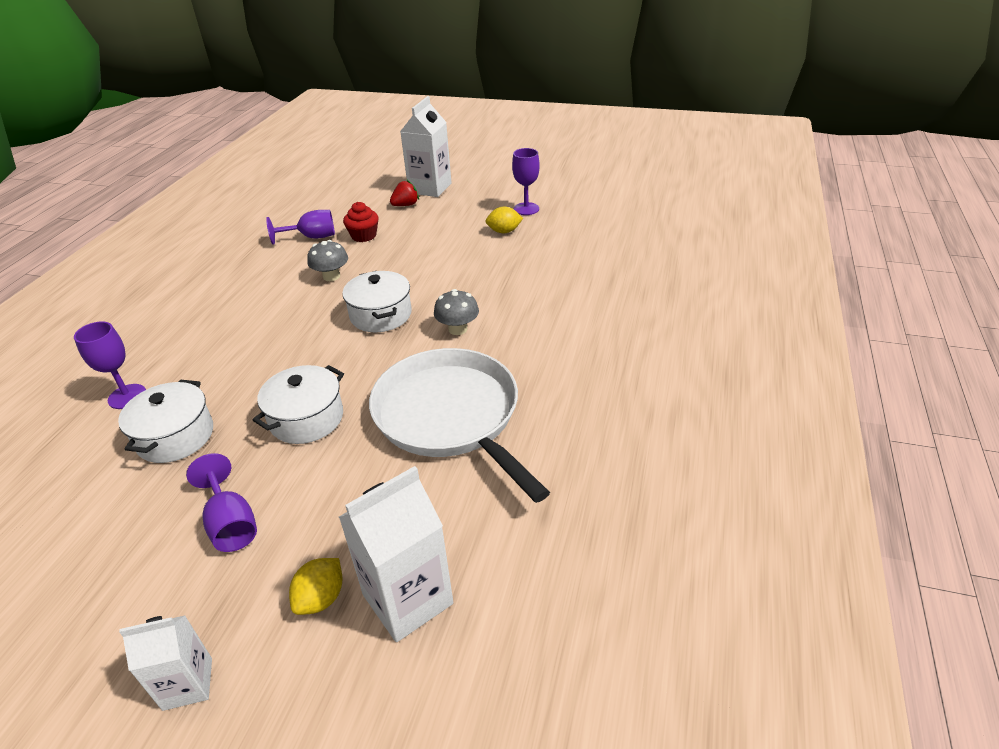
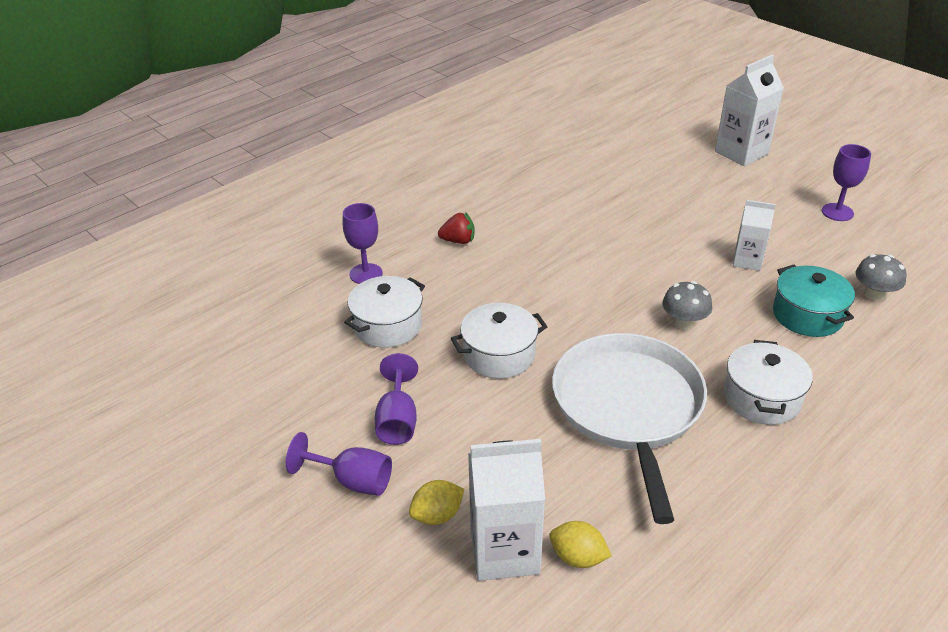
camera: 30 degrees right, 0 degrees up
white carton [119,615,212,711] -> white carton moved to [733,200,776,271]
purple goblet [266,210,335,245] -> purple goblet moved to [286,432,392,496]
grey mushroom [307,240,348,281] -> grey mushroom moved to [855,254,907,301]
white pot [342,271,412,332] -> white pot moved to [724,340,813,425]
red cupcake [343,202,379,242] -> none
red strawberry [390,180,419,206] -> red strawberry moved to [438,212,475,244]
yellow lemon [485,207,523,233] -> yellow lemon moved to [549,521,612,568]
none -> turquoise pot [773,264,855,337]

